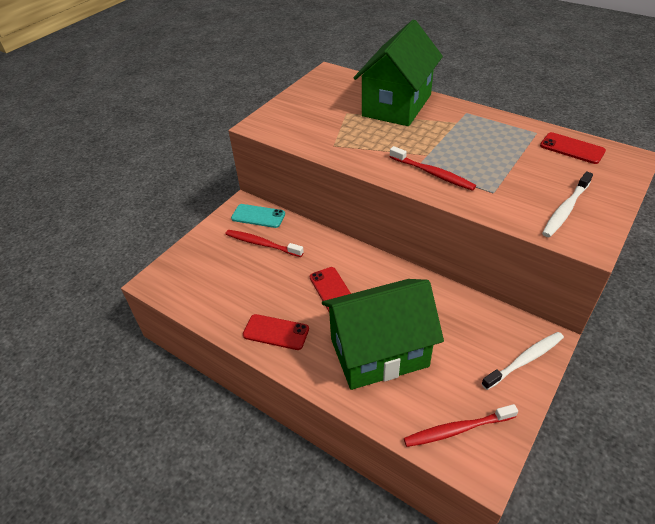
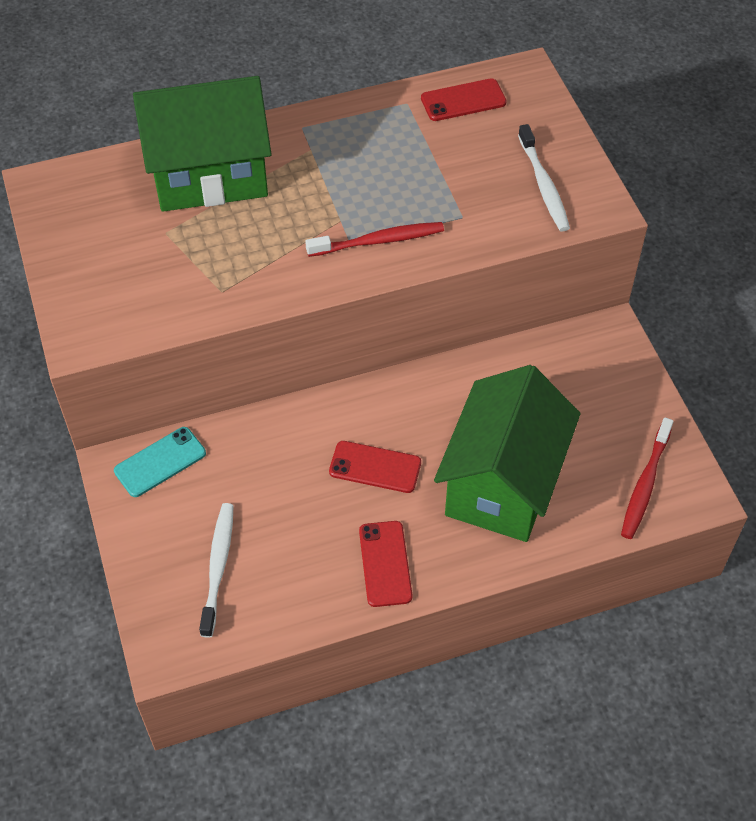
camera: 55 degrees left, 10 degrees up
red toothbrush [225,230,304,257] -> none
red phone [243,314,309,350] -> red phone turned 60 degrees counterclockwise [359,521,413,607]
green house [354,20,443,126] -> green house turned 75 degrees counterclockwise [133,76,271,212]
white toothbrush [481,332,564,390] -> white toothbrush moved to [199,503,234,638]

